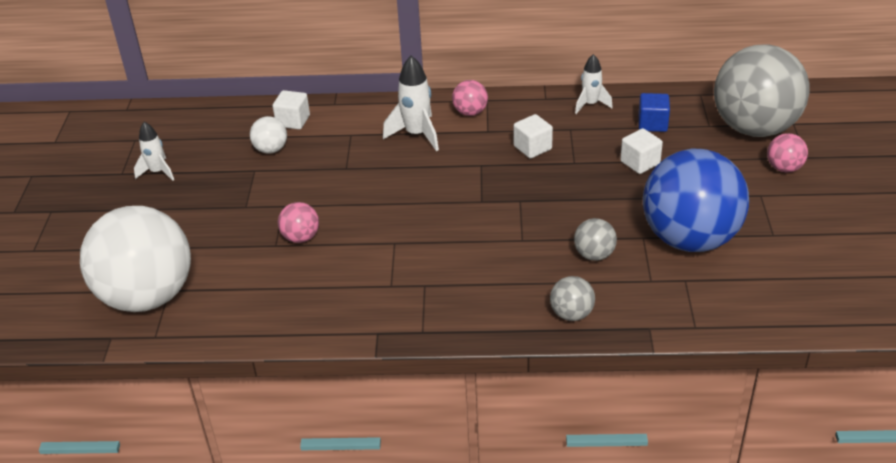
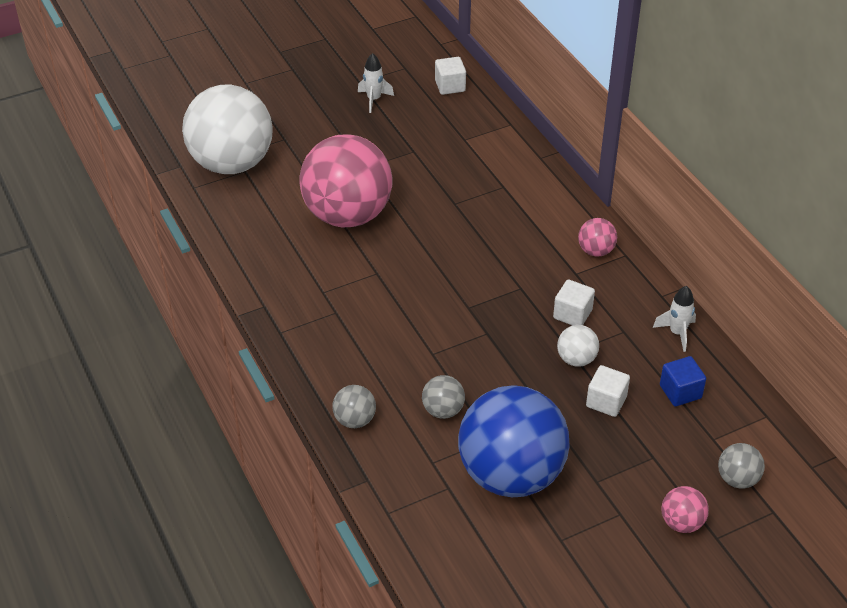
camera: 60 degrees right, 5 degrees up
white ball [250,116,287,154] -> white ball moved to [557,325,599,367]
white cube [273,90,310,130] -> white cube moved to [435,57,466,95]
pink ball [278,202,319,243] -> pink ball [299,134,392,227], size x2.42
white rocket [383,56,439,151] -> none
grey ball [714,45,810,137] -> grey ball [718,443,765,488], size x0.41

